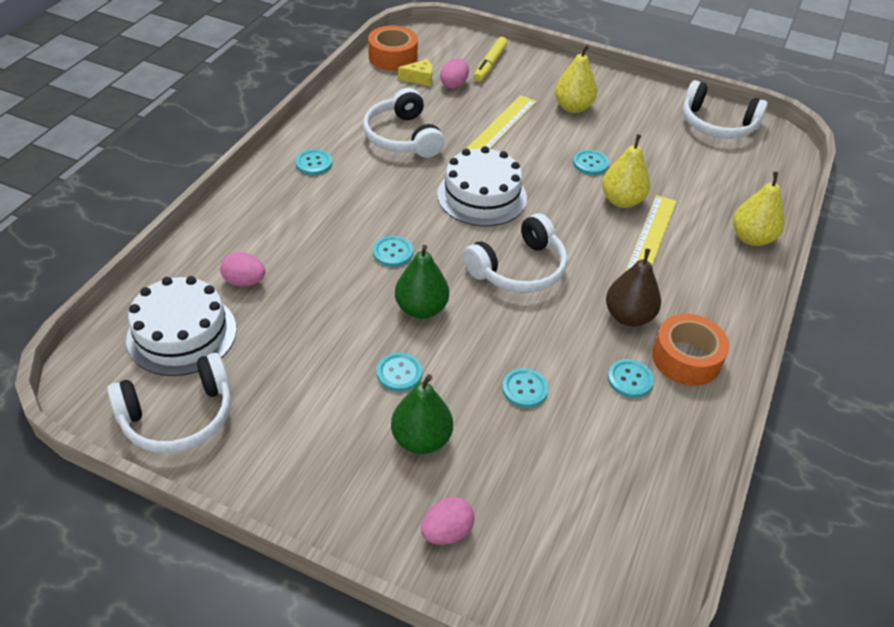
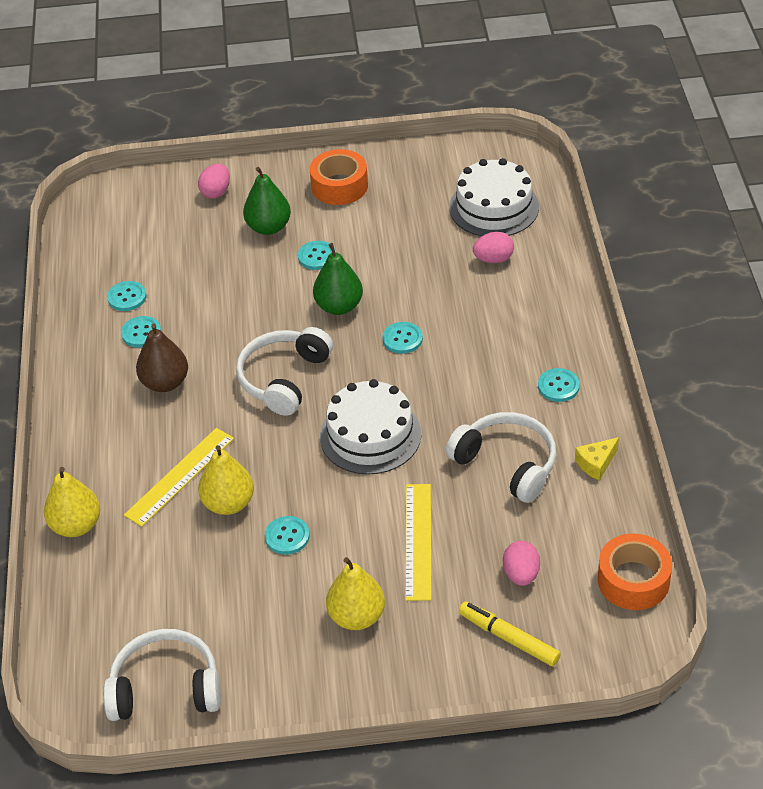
camera: 155 degrees right, 0 degrees up
white headphones [107,353,231,453] -> none
yellow cheese [398,59,432,86] -> yellow cheese moved to [575,437,619,481]
yellow marker [474,37,508,82] -> yellow marker turned 45 degrees counterclockwise [459,601,561,666]
turquoise button [502,368,549,408] -> turquoise button moved to [107,281,146,311]
yellow ruler [625,195,677,272] -> yellow ruler turned 45 degrees clockwise [124,428,234,527]
orange tape [652,314,729,386] -> orange tape moved to [310,149,368,205]

